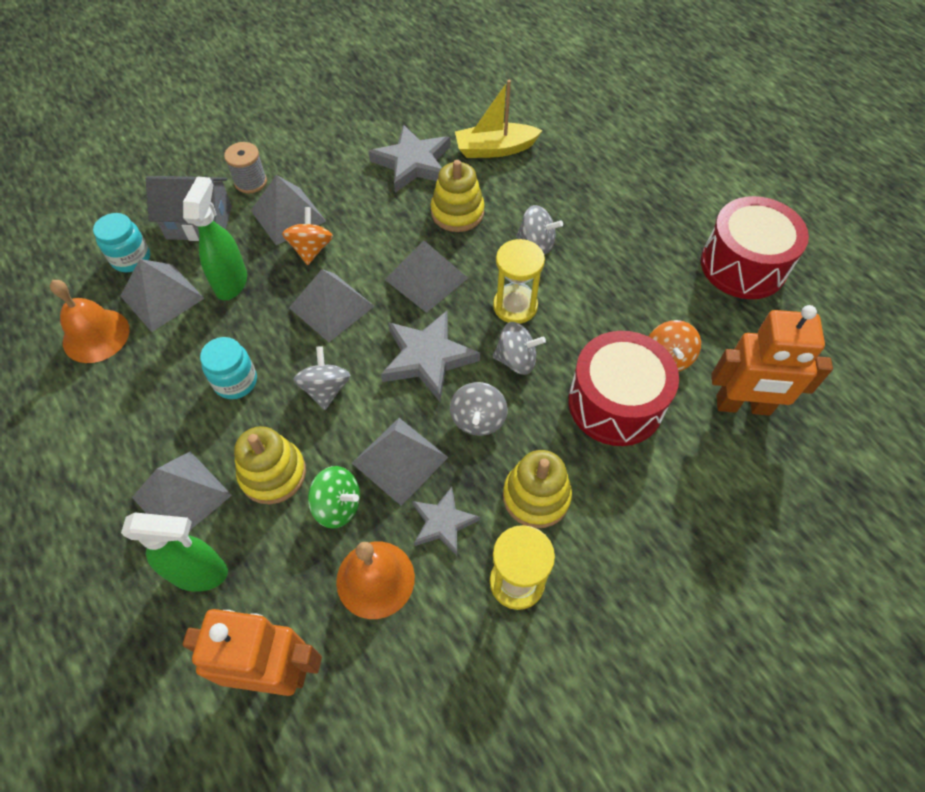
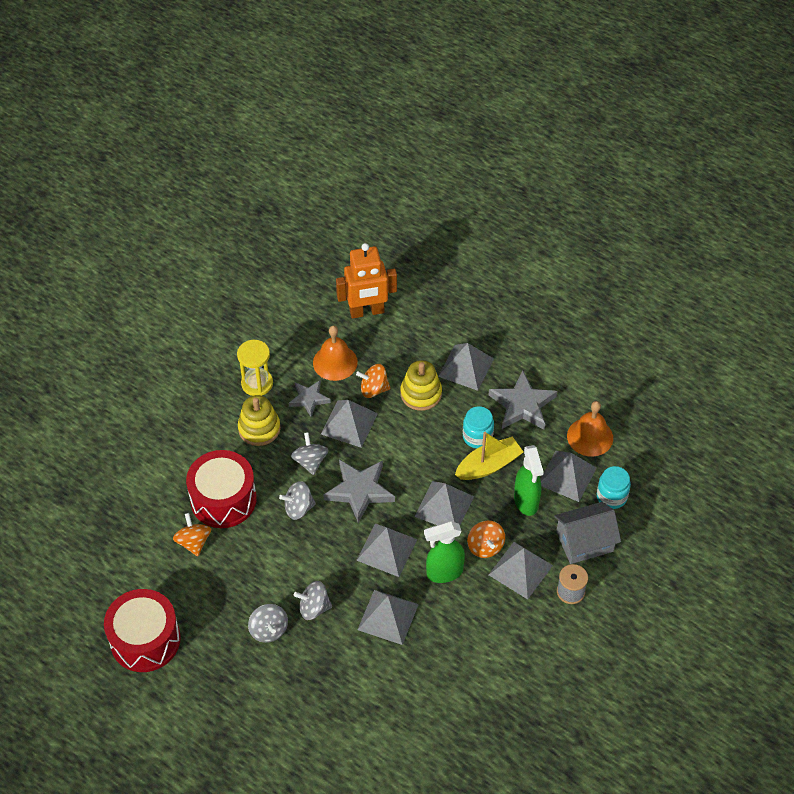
camera: 160 degrees right, 5 degrees down
green spray bottle [121,512,228,592] -> green spray bottle moved to [424,521,465,583]
grey spinning top [293,346,351,410] -> grey spinning top moved to [248,604,288,643]
green spinning top [308,466,360,529] -> orange spinning top [356,364,391,398]
grey star [368,124,450,193] -> grey star moved to [489,371,557,430]
yellow stacking toy [431,160,485,232] -> grey pyramid [358,590,419,645]
yellow boat [455,80,543,158] -> yellow boat moved to [455,432,523,480]
yellow hourglass [493,239,545,324] -> none
orange robot [711,305,833,416] -> none

